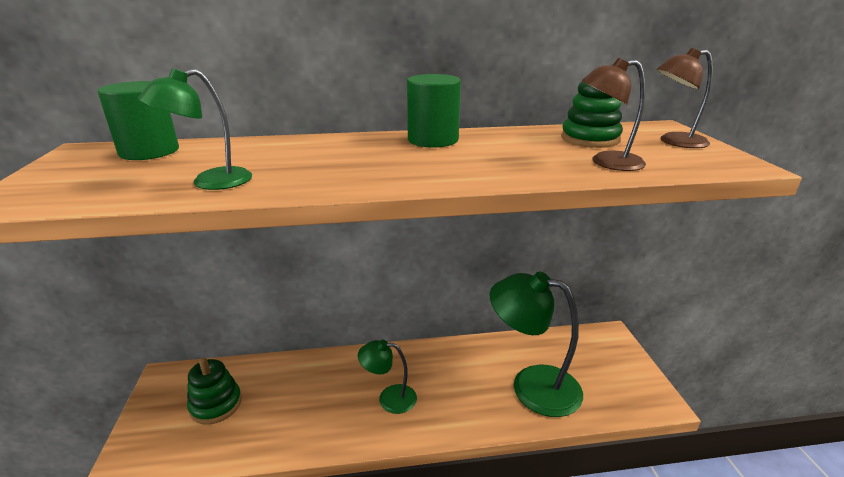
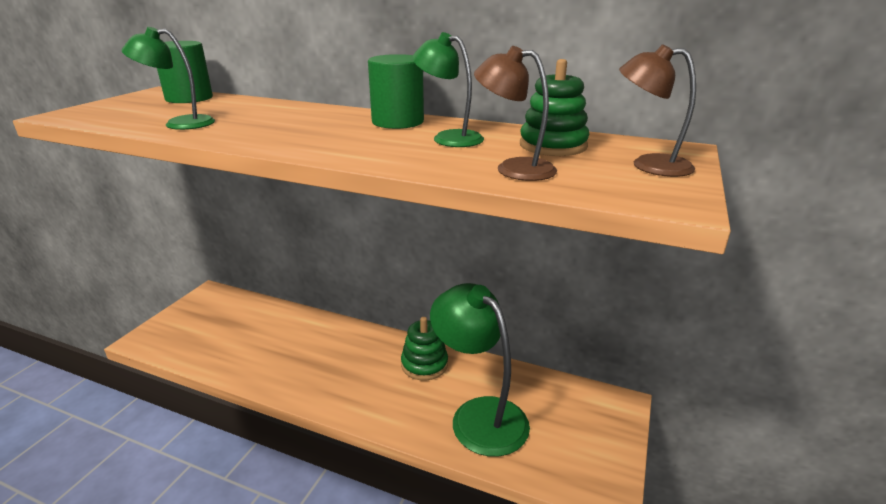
camera: 30 degrees right, 0 degrees up
green stacking toy [187,358,242,424] -> green stacking toy moved to [401,317,448,381]
green lamp [358,340,417,414] -> green lamp moved to [412,32,484,147]

